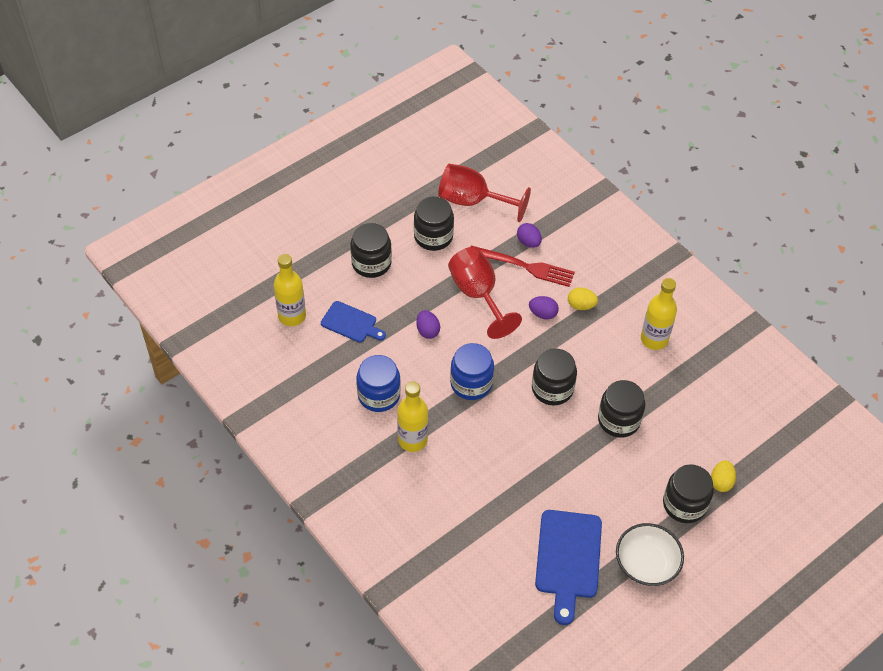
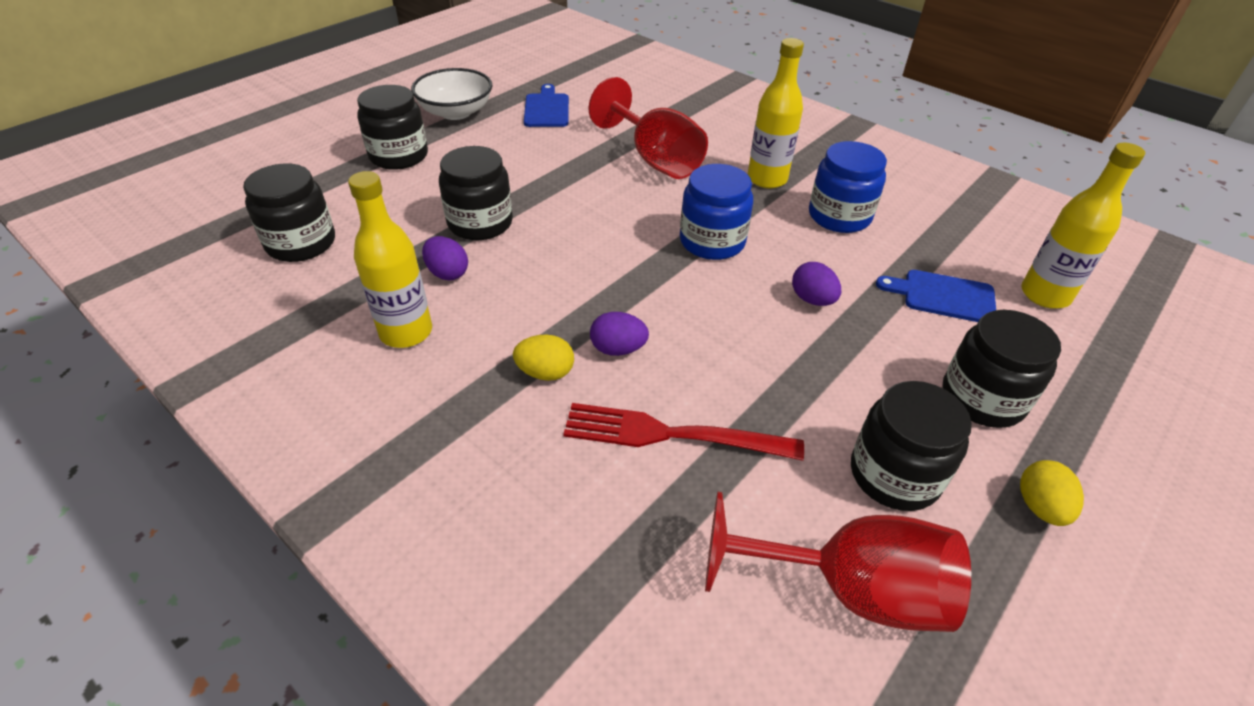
camera: 170 degrees right, 10 degrees down
red goblet [448,247,522,339] -> red goblet moved to [589,77,708,179]
purple egg [517,223,542,248] -> purple egg moved to [422,236,468,280]
black jar [532,349,577,406] -> black jar moved to [243,163,335,262]
blue cutting board [535,510,602,625] -> blue cutting board [524,84,569,127], size x0.61
yellow egg [711,460,736,492] -> yellow egg moved to [1020,460,1084,526]

